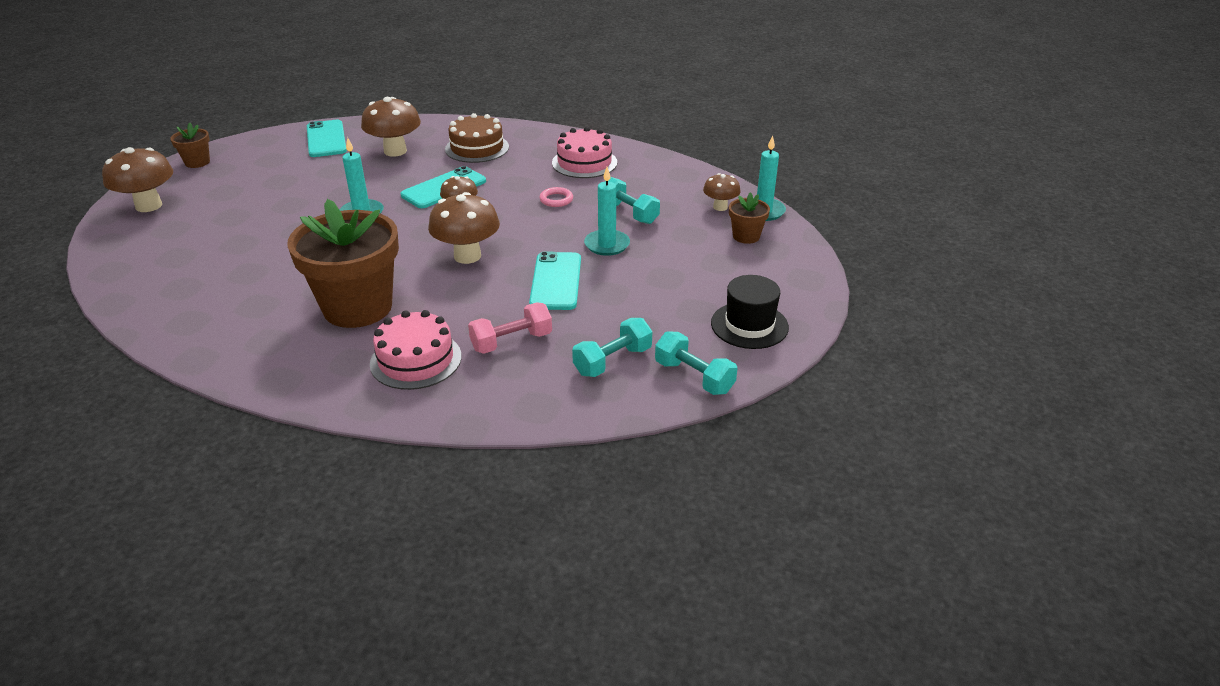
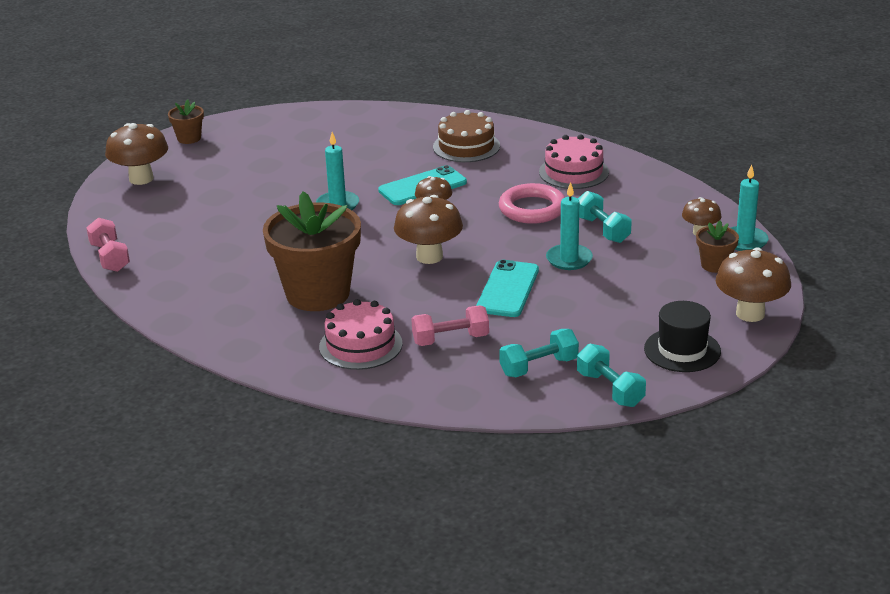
camera: 15 degrees right, 5 degrees down
turquoise phone [307,120,347,157] -> none
brown mushroom [361,97,421,157] -> brown mushroom moved to [716,247,791,322]
pink ring [539,187,573,207] -> pink ring [499,183,565,224], size x1.94
none -> pink dumbbell [86,218,130,272]

